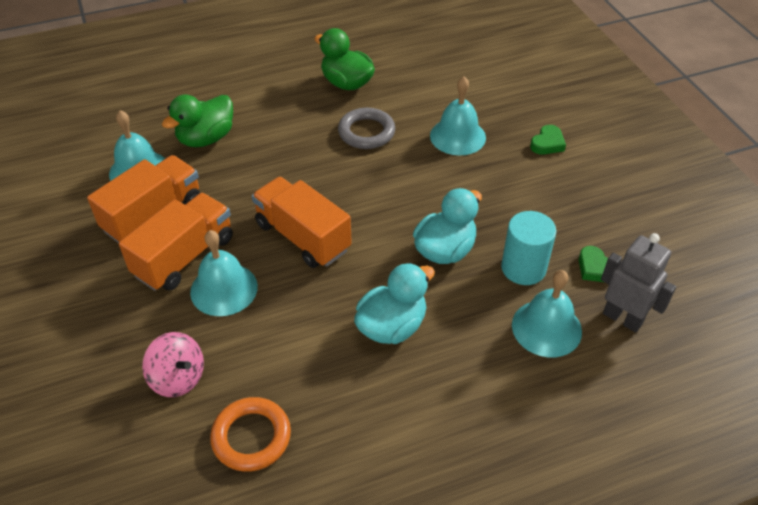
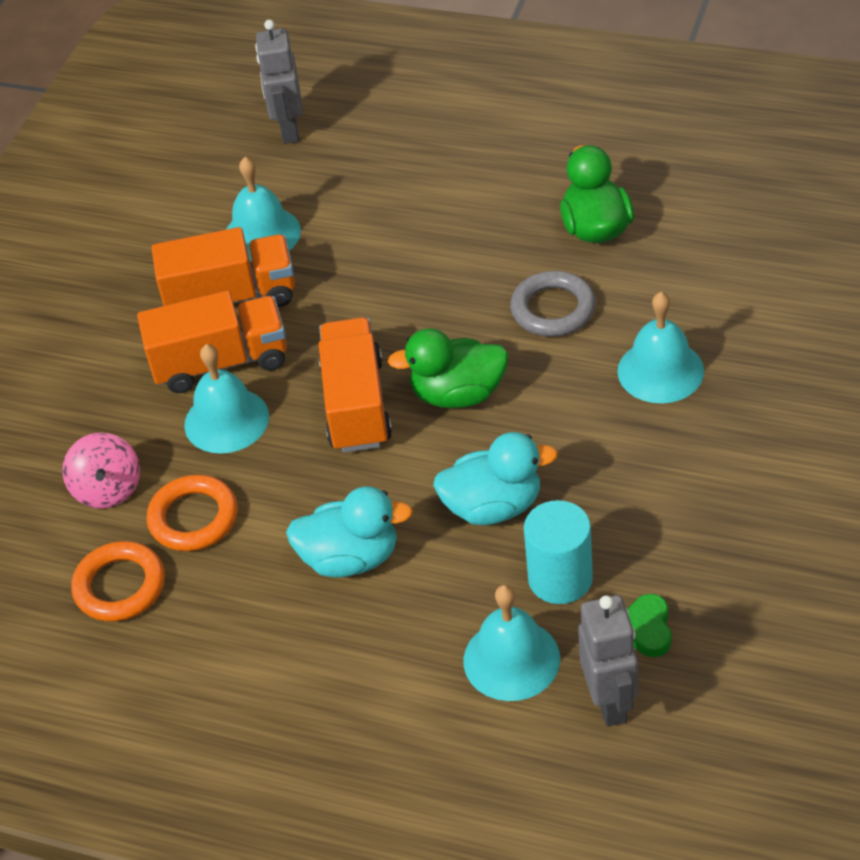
camera: 45 degrees right, 0 degrees up
green duck [162,94,233,147] -> green duck moved to [388,328,509,408]
green heart [530,125,566,155] -> none
none -> orange ring [146,475,238,551]
none -> grey robot [255,20,303,144]

